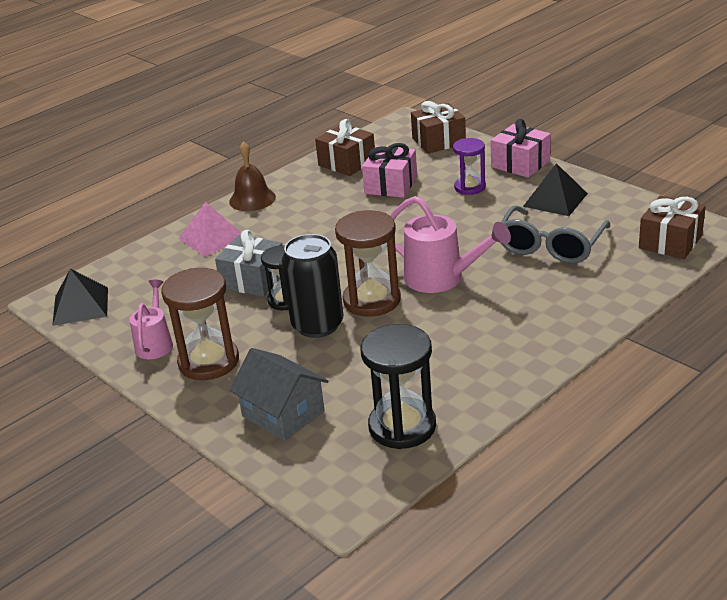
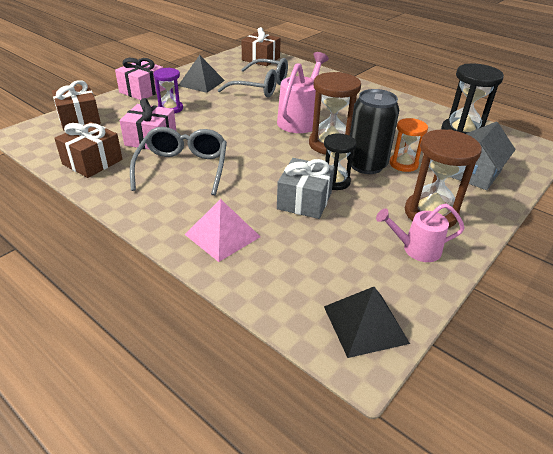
camera: 100 degrees left, 5 degrees up
brown bell [229,142,276,211] -> none
none -> grey glasses [130,127,227,195]
none -> orange hourglass [390,118,428,172]

